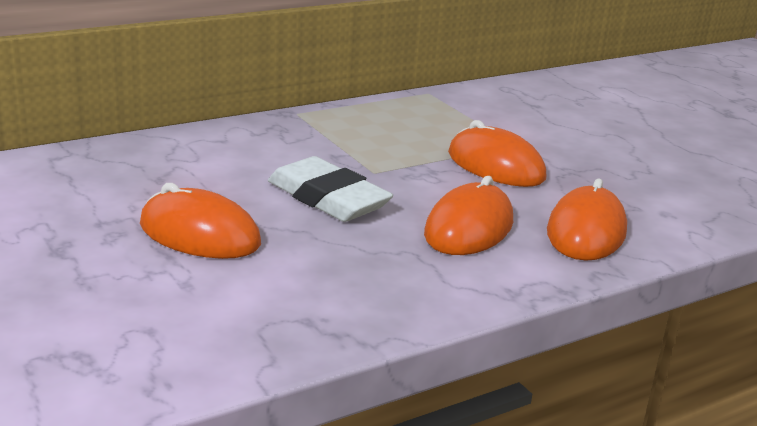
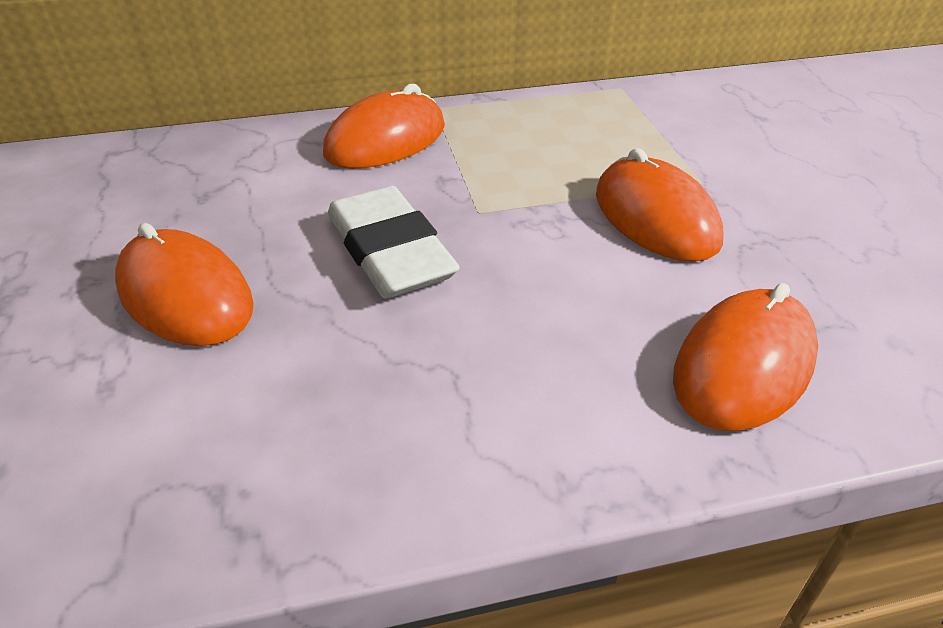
camera: 20 degrees right, 15 degrees up
orange mouse [424,176,513,255] -> orange mouse moved to [323,84,445,169]

